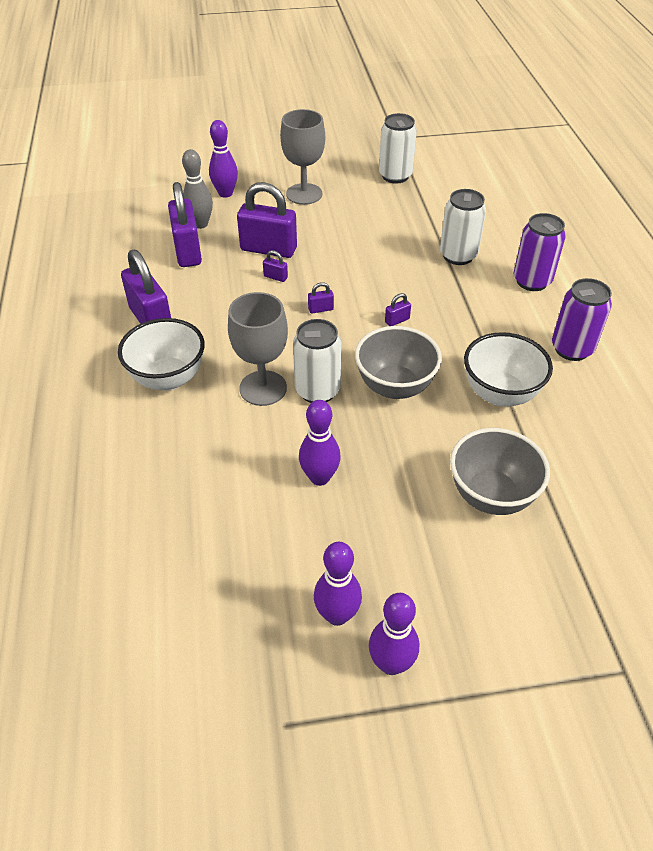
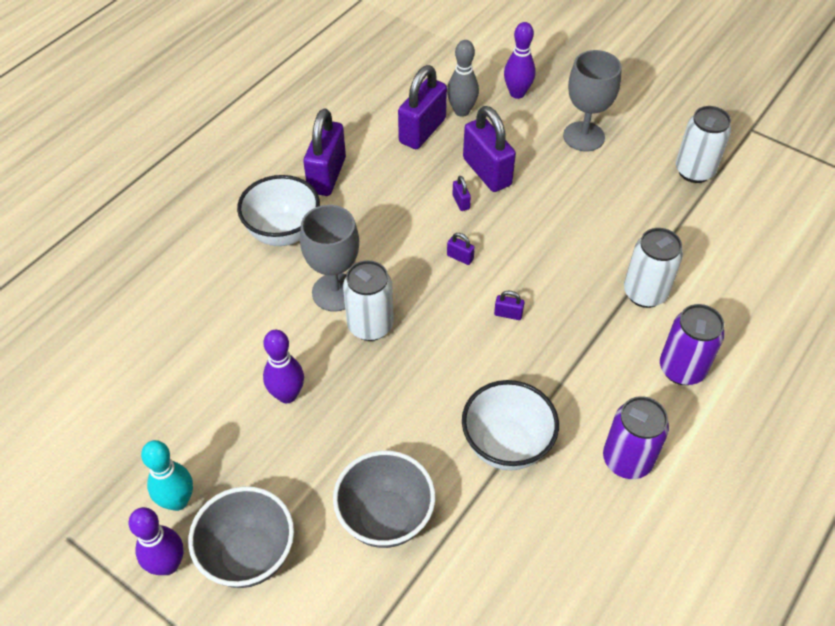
camera: 45 degrees right, 5 degrees up
purple bowling pin [314,542,362,626] -> turquoise bowling pin [141,440,193,511]
grey bowl [355,326,442,399] -> grey bowl moved to [188,486,294,588]

